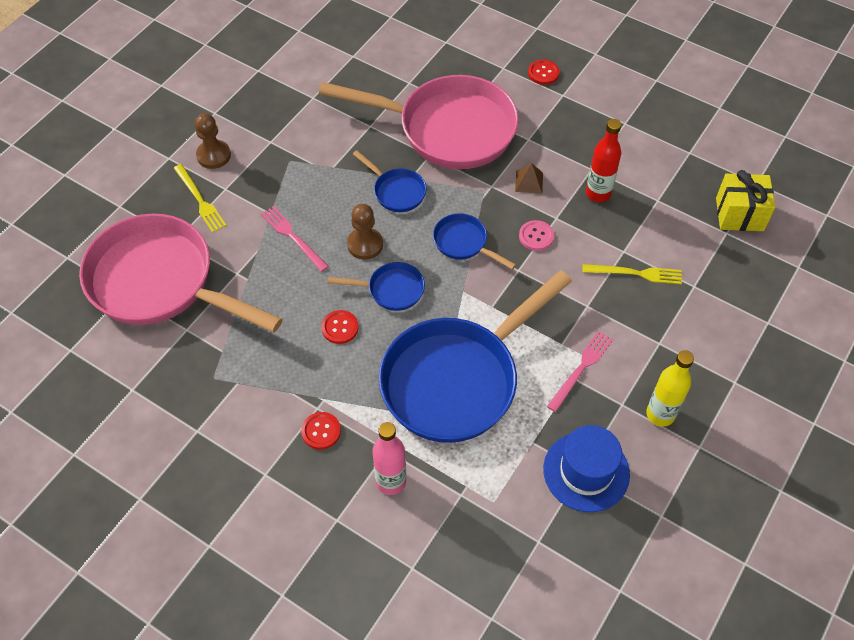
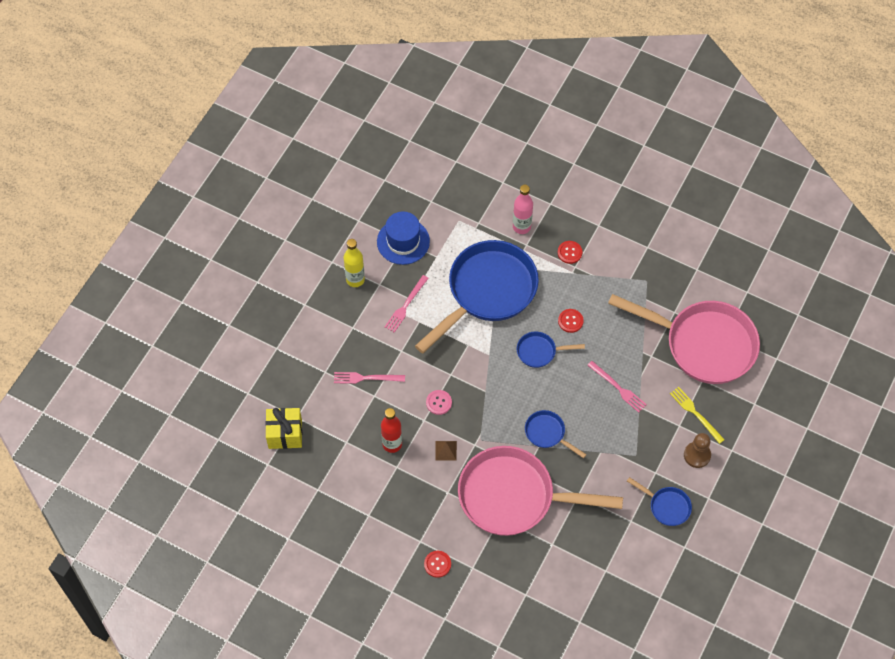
camera: 175 degrees right, 5 degrees up
brown pawn [347,204,383,260] -> none
blue pan [433,213,516,270] -> blue pan moved to [627,477,692,526]
yellow fork [582,264,682,284] -> pink fork [334,372,405,384]

